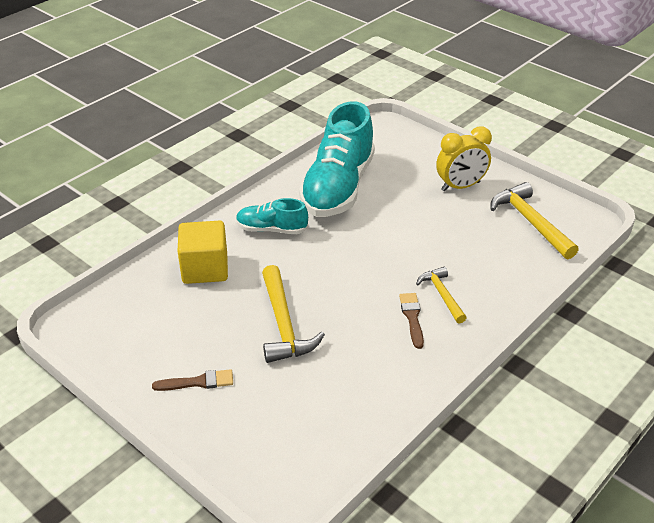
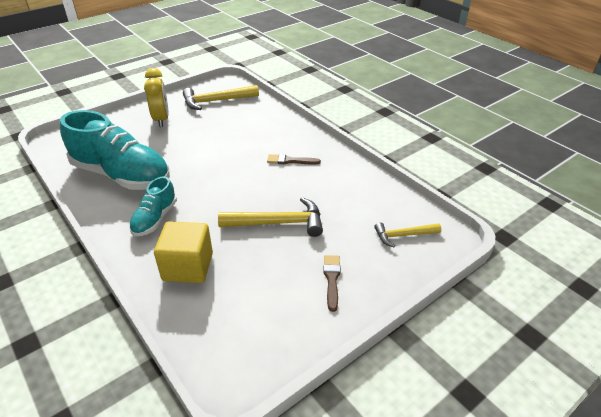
camera: 80 degrees left, 0 degrees up
yellow hammer [416,267,466,323] -> yellow hammer moved to [374,222,441,247]

